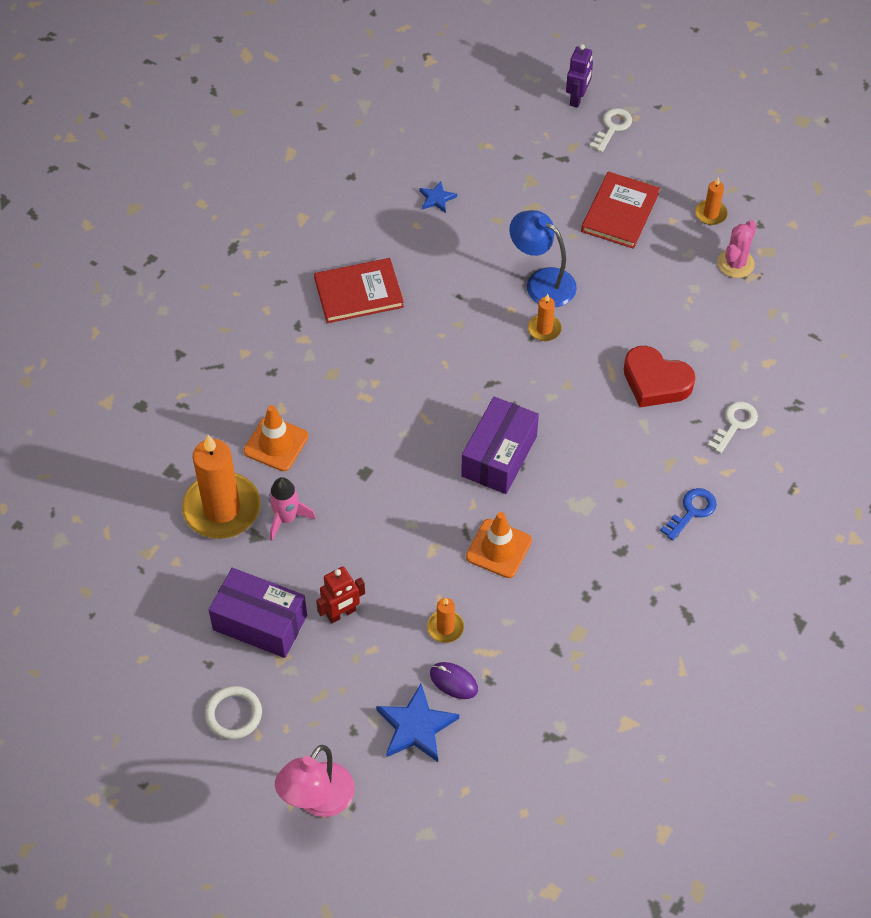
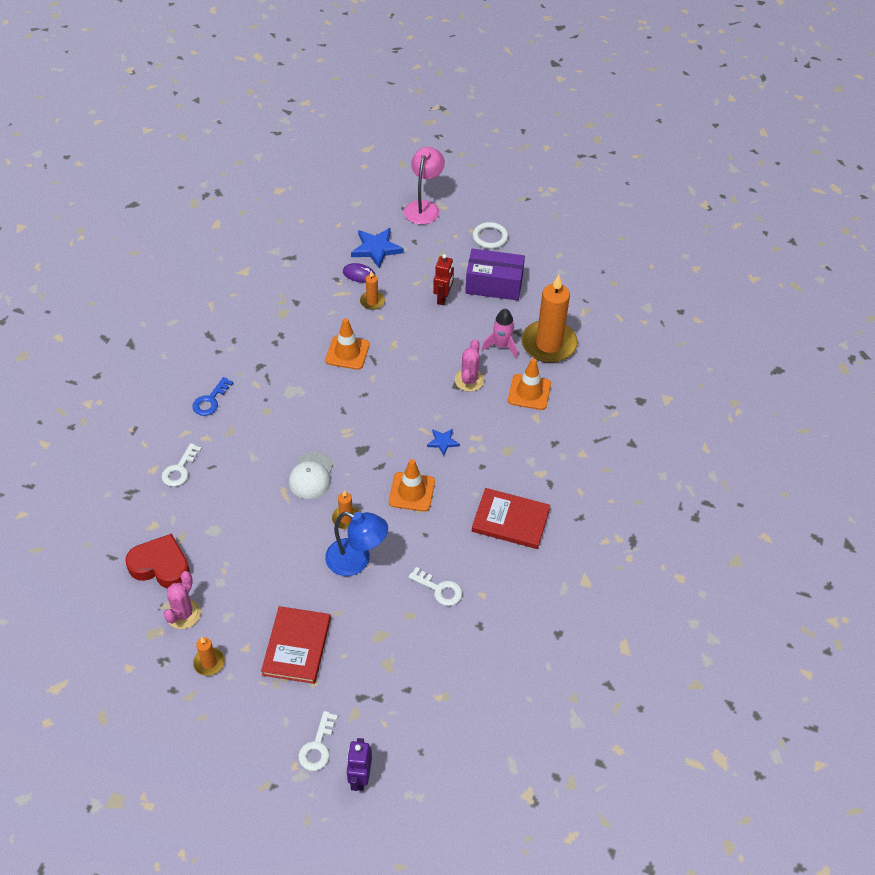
camera: 165 degrees right, 5 degrees down
red book [314,258,404,323] -> red book turned 45 degrees clockwise [472,488,550,549]
red robot [316,567,365,623] -> red robot turned 150 degrees clockwise [433,254,454,305]
blue star [419,181,457,213] -> blue star moved to [427,429,460,456]
purple box [461,396,539,494] -> none
red heart [624,346,695,407] -> red heart moved to [125,534,190,588]
none -> white cap [289,452,333,499]
none -> orange traffic cone [389,459,435,512]
none -> white key [408,567,462,606]
none -> pink cactus [455,339,484,392]

